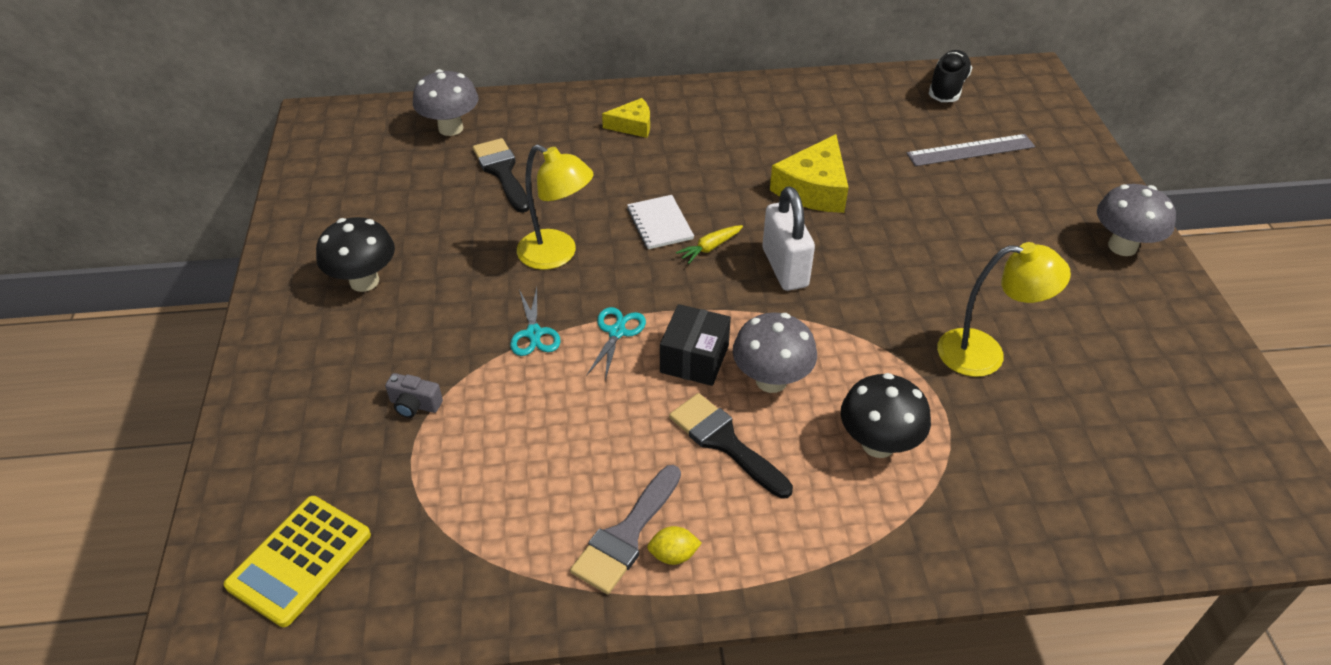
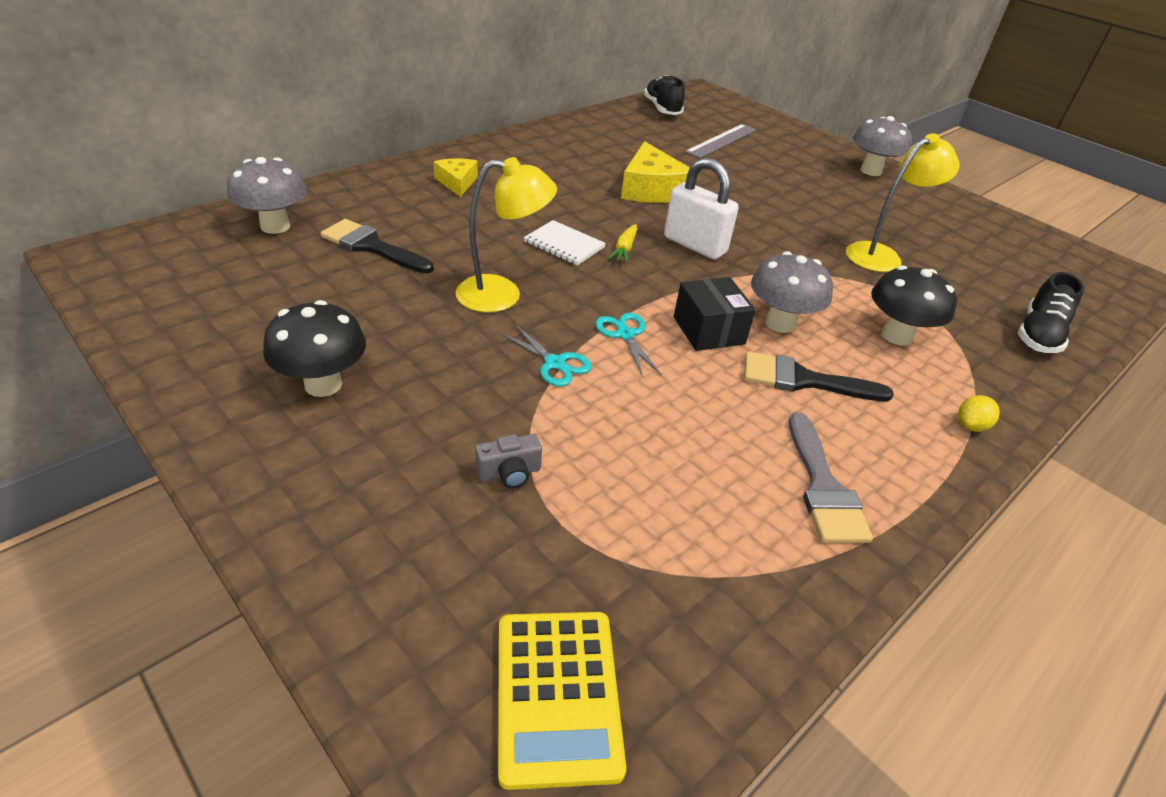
camera: 40 degrees left, 5 degrees down
yellow cheese [602,98,650,138] -> yellow cheese turned 60 degrees counterclockwise [434,158,478,197]
yellow lemon [647,526,702,565] -> yellow lemon moved to [958,395,1000,432]
none -> black shoe [1018,272,1084,353]

